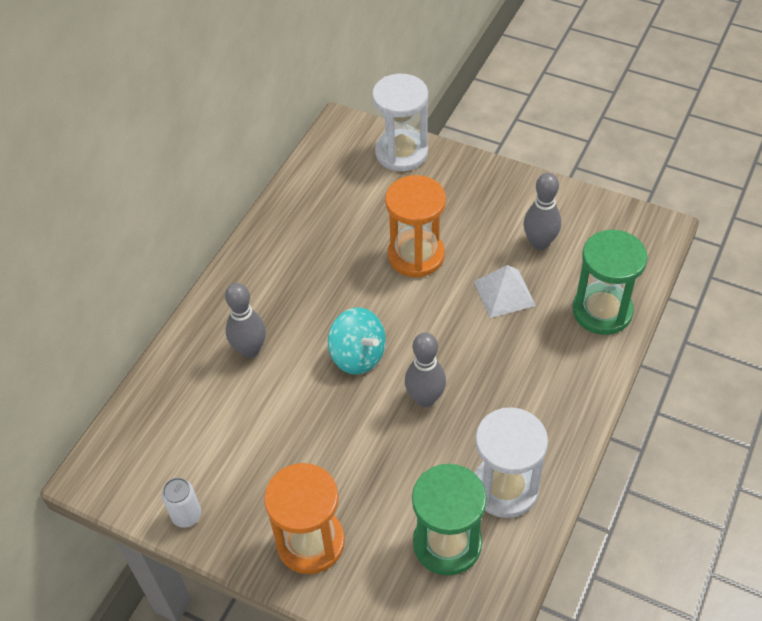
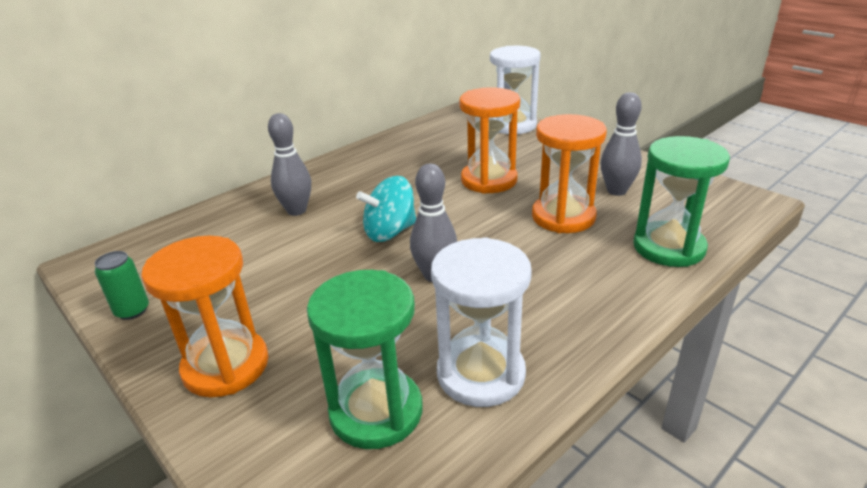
camera: 20 degrees right, 20 degrees down
white can [162,478,201,528] -> green can [95,251,149,320]
turquoise spinning top [328,307,386,375] -> turquoise spinning top turned 90 degrees clockwise [356,176,416,242]
white pyramid [474,265,536,318] -> orange hourglass [532,114,607,233]

